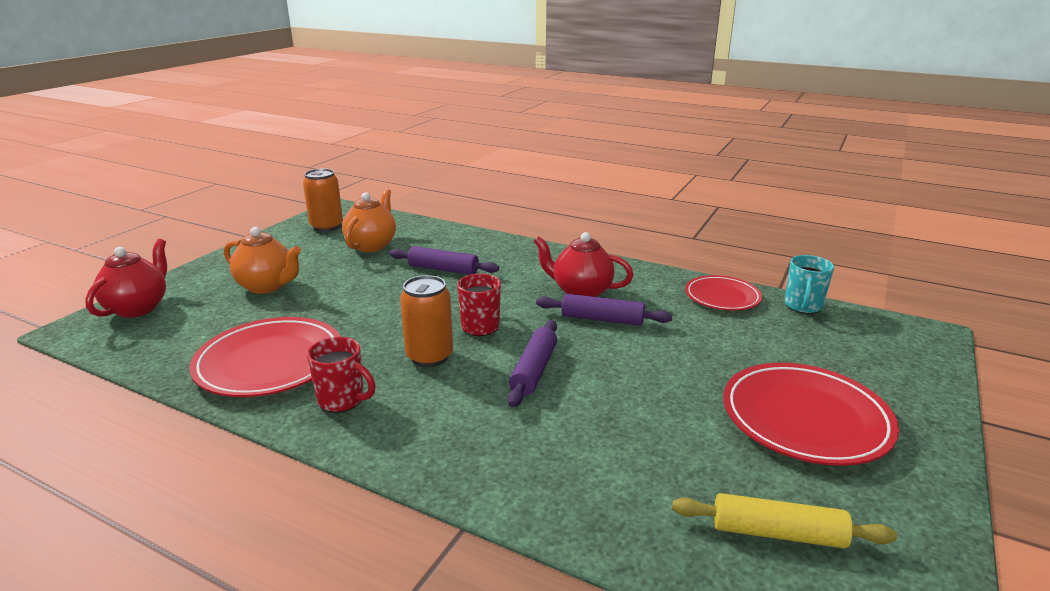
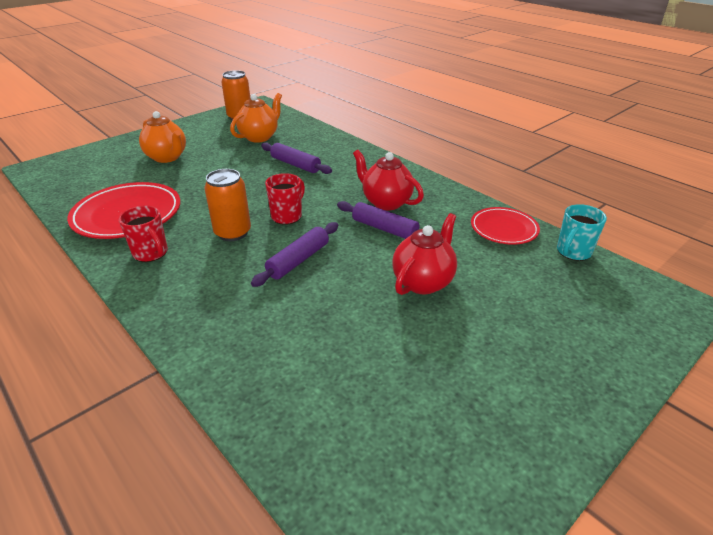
camera: 20 degrees right, 10 degrees up
red teapot [85,239,167,318] -> red teapot moved to [392,213,457,295]
yellow rolling pin [672,493,897,548] -> none
red plate [723,363,899,466] -> none

